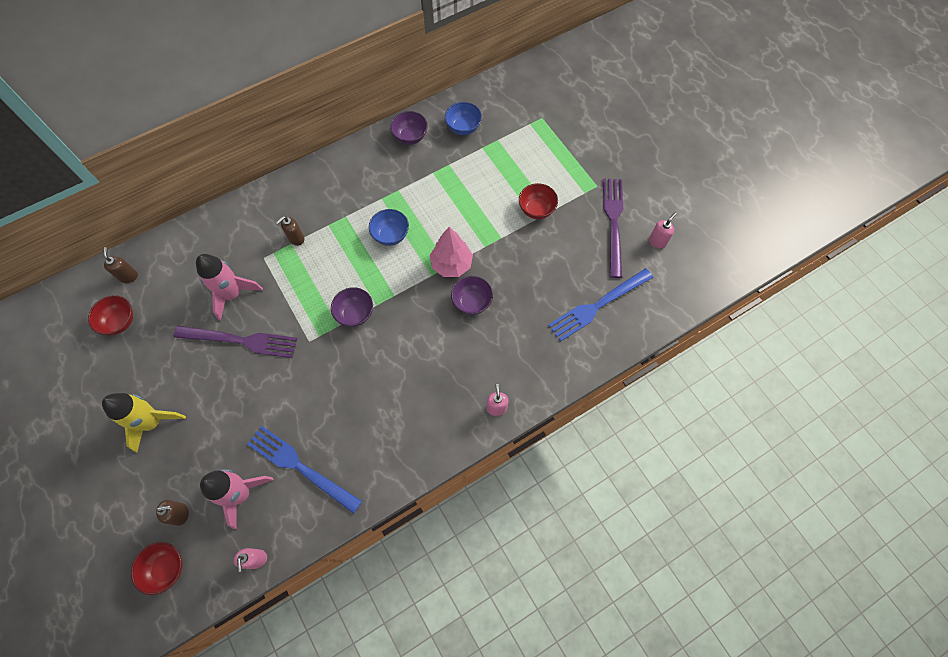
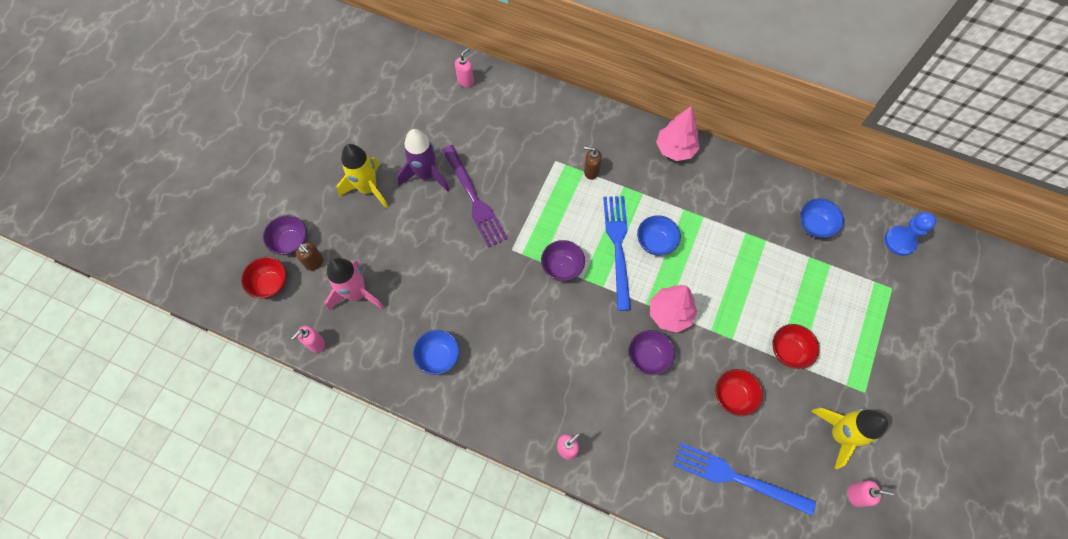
camera: 55 degrees right, 0 degrees up
red bowl [88,295,133,335] -> red bowl moved to [715,369,763,416]
brown soap dispenser [104,247,138,283] -> pink soap dispenser [455,48,474,87]
pink rocket [196,254,263,321] -> none
blue fork [247,426,362,514] -> blue fork moved to [603,196,631,311]
purple bowl [390,111,428,145] -> purple bowl moved to [263,215,307,255]
purple fork [603,178,623,278] -> yellow rocket [811,408,888,469]
none -> purple rocket [397,129,450,192]
none -> blue bowl [413,330,459,375]
none -> pink tree [656,107,700,161]
none -> blue pawn [885,212,936,256]

